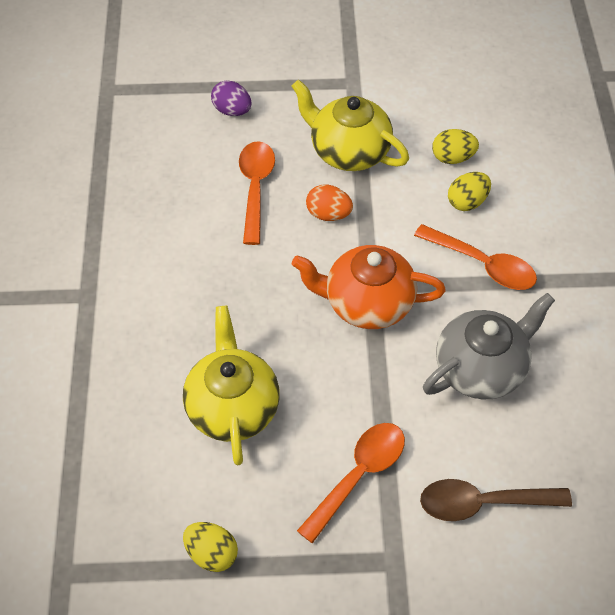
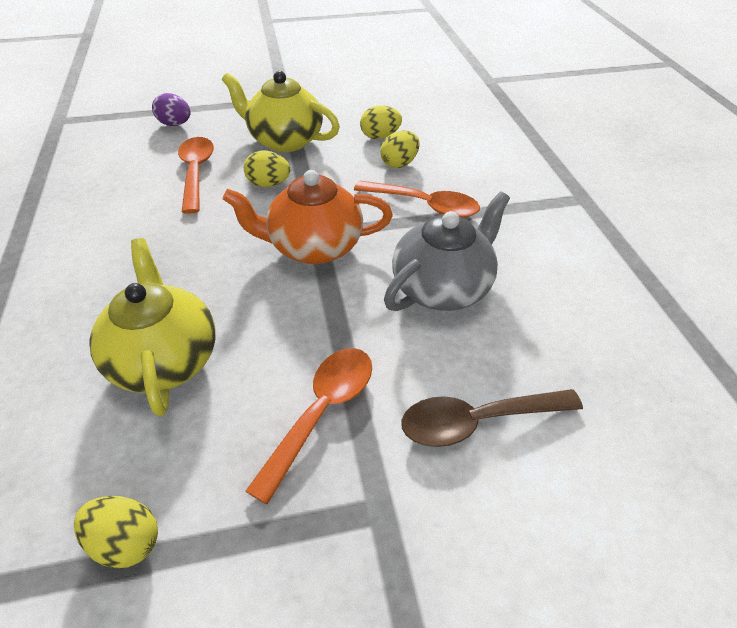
camera: 10 degrees left, 10 degrees down
orange egg [306,184,353,221] -> yellow egg [244,151,290,187]

